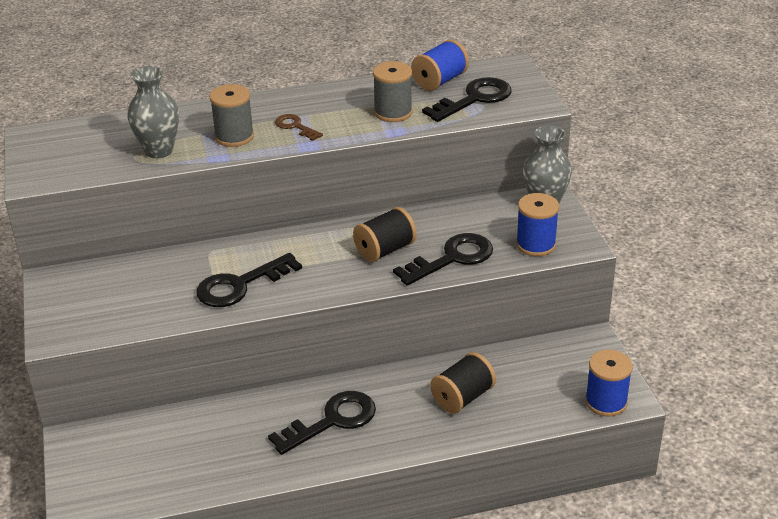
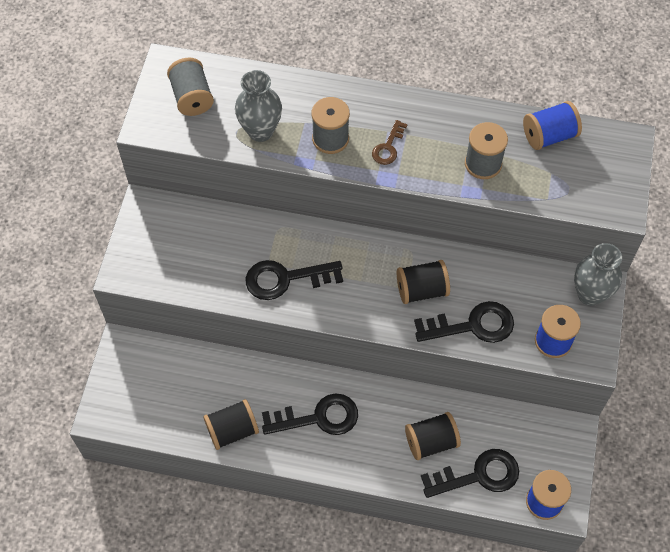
camera: 25 degrees right, 25 degrees up
brown key [275,114,323,141] -> brown key turned 135 degrees counterclockwise [372,120,408,165]
black key [422,77,512,122] -> black key moved to [421,449,519,498]
none -> grey spool [167,58,214,116]
none -> black spool [203,399,259,450]

